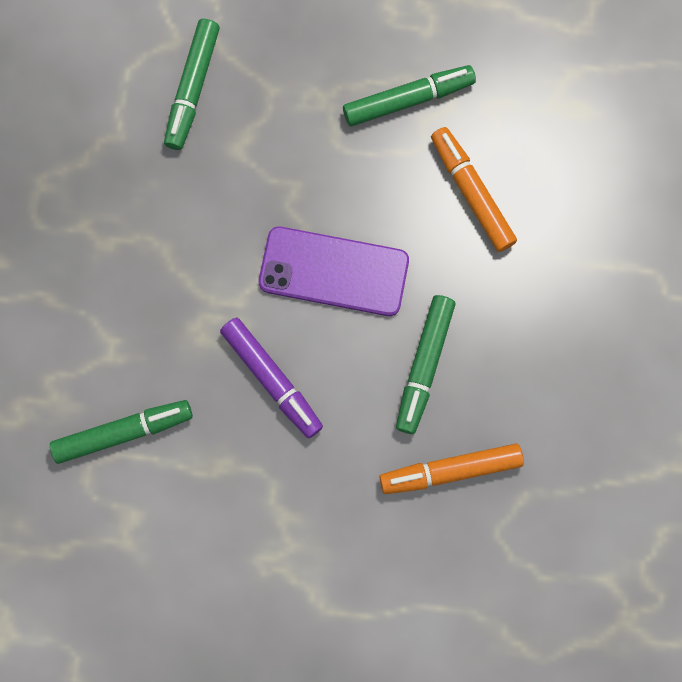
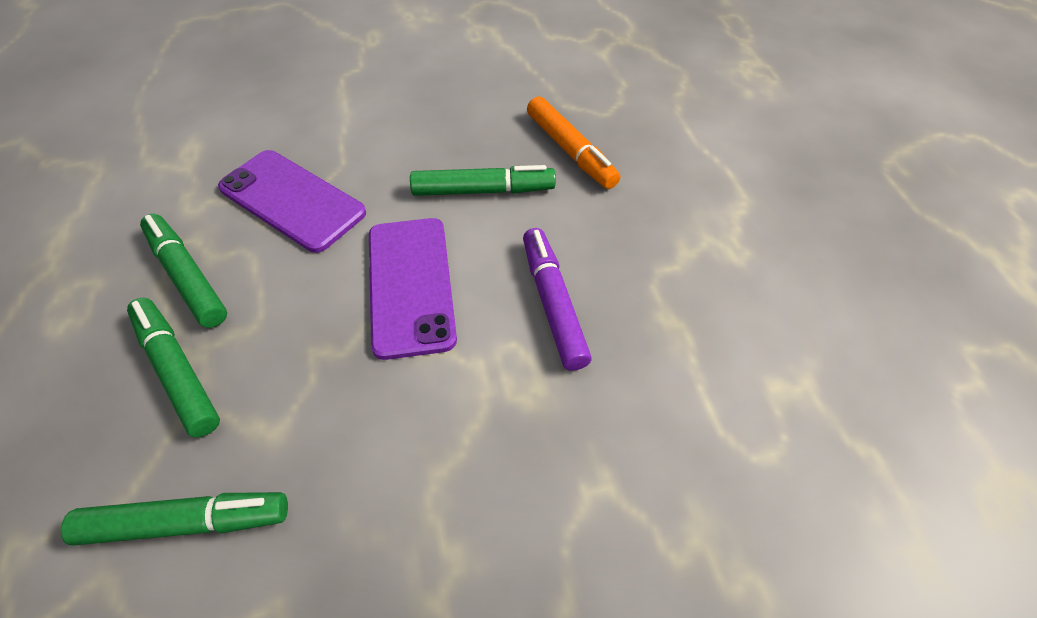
camera: 110 degrees left, 25 degrees down
green marker [50,400,193,464] -> green marker moved to [127,298,220,437]
purple marker [220,317,323,438] -> purple marker turned 45 degrees counterclockwise [523,228,592,371]
orange marker [431,127,517,252] -> purple phone [218,150,366,253]

